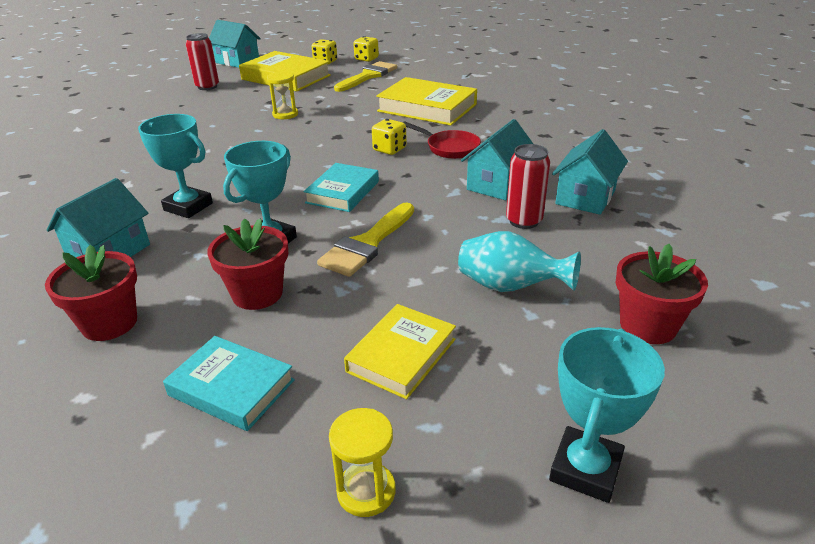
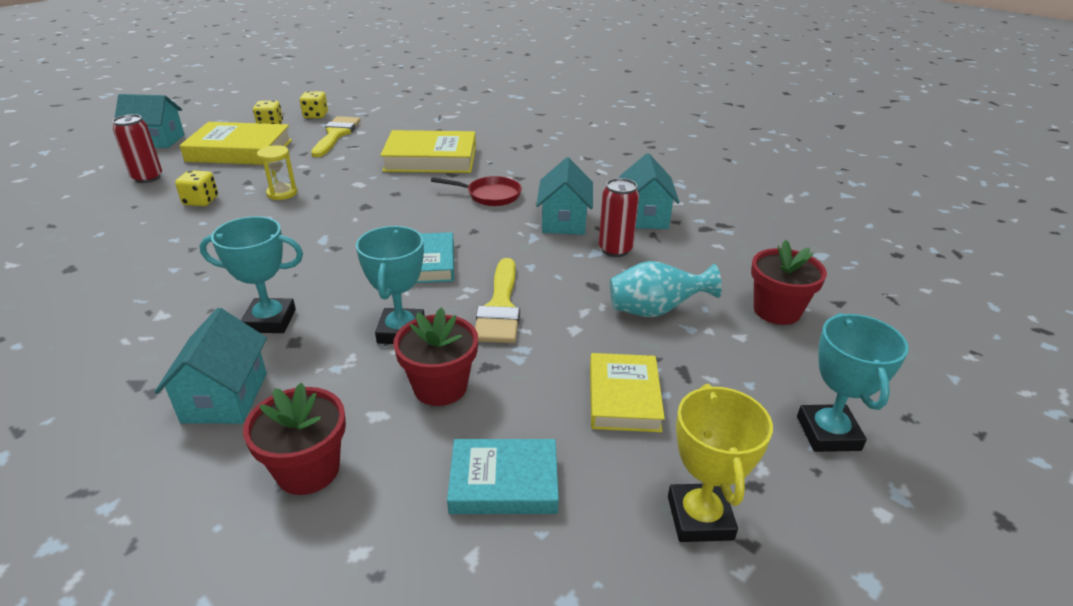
camera: 30 degrees left, 0 degrees up
yellow hourglass [329,408,396,517] -> yellow trophy [668,384,773,542]
yellow dice [372,119,407,155] -> yellow dice moved to [175,170,218,206]

